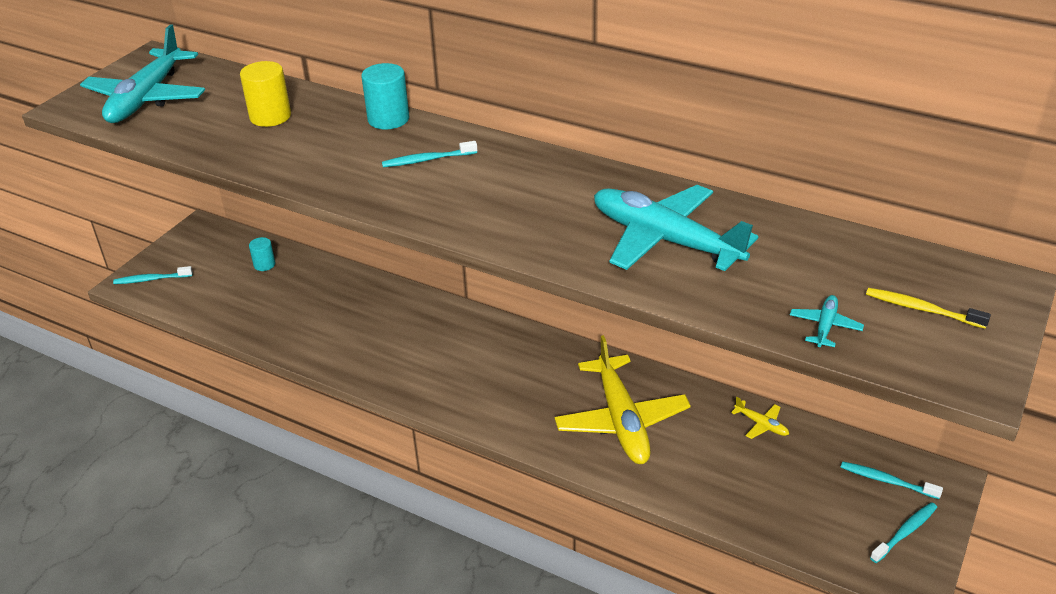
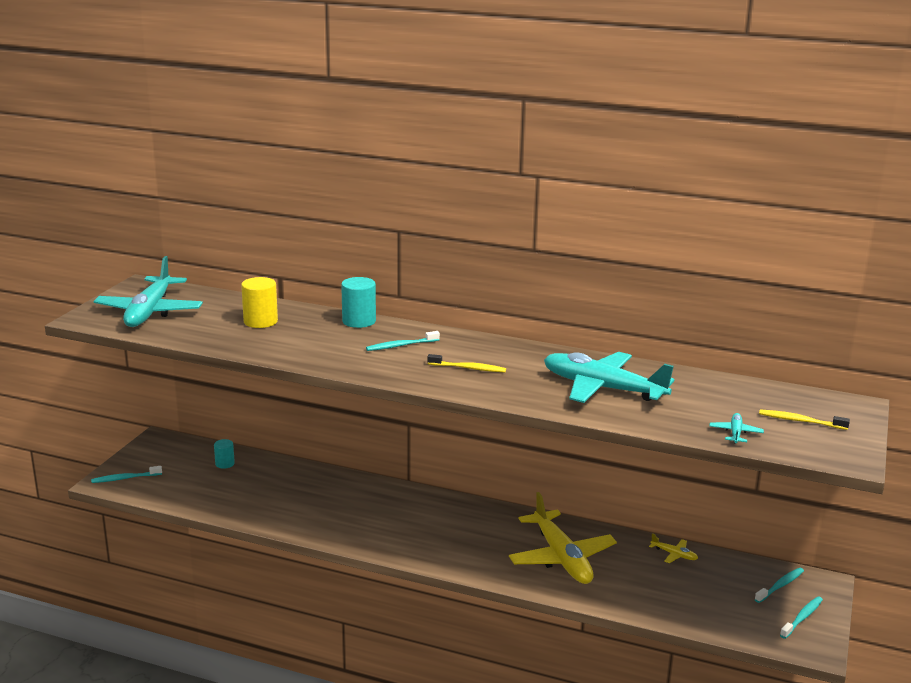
camera: 10 degrees left, 15 degrees down
turquoise toothbrush [841,461,943,499] -> turquoise toothbrush turned 120 degrees clockwise [755,568,804,603]
none -> yellow toothbrush [427,354,506,372]

